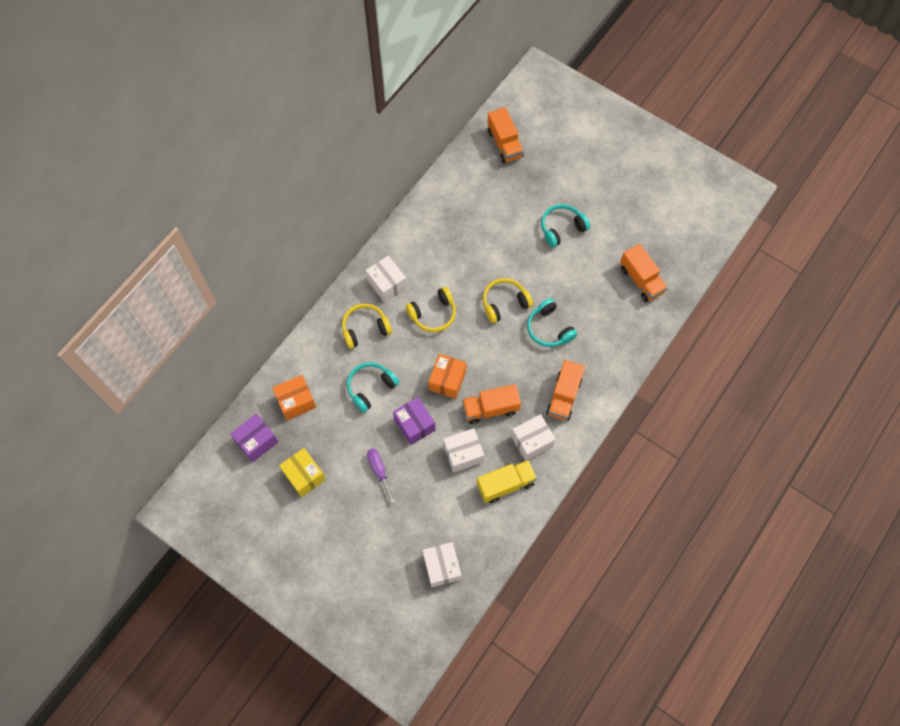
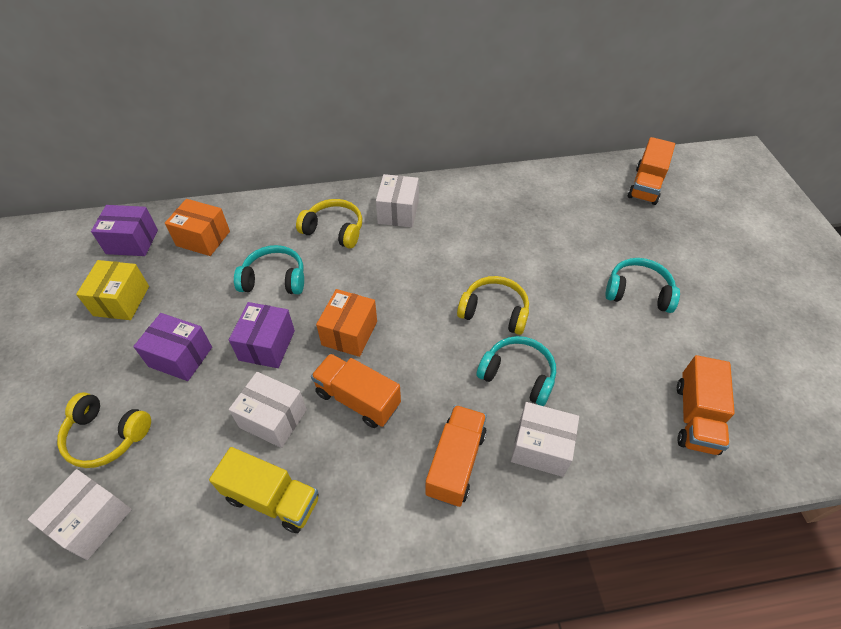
camera: 45 degrees right, 15 degrees down
purple screwdriver [367,449,395,504] -> purple box [133,313,212,381]
yellow headphones [406,287,456,332] -> yellow headphones moved to [57,392,151,468]
orange box [428,354,467,399] -> orange box turned 45 degrees counterclockwise [316,289,377,357]
white box [511,414,556,461] -> white box moved to [511,402,579,477]
turquoise headphones [527,298,577,347] -> turquoise headphones turned 105 degrees clockwise [476,336,556,406]
orange truck [546,360,585,421] -> orange truck turned 135 degrees clockwise [425,405,487,507]

